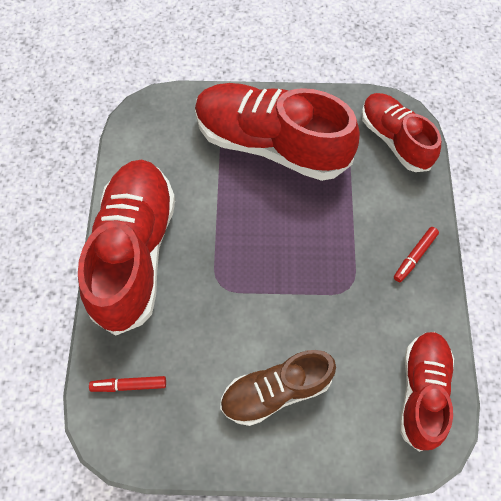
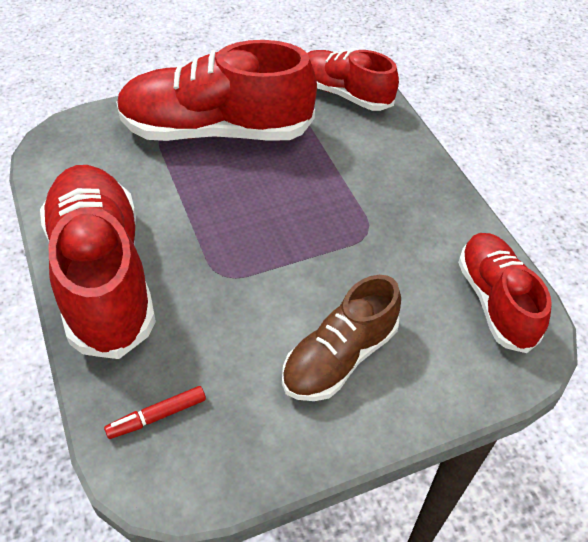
camera: 25 degrees left, 15 degrees down
red marker [394,227,439,282] -> none

